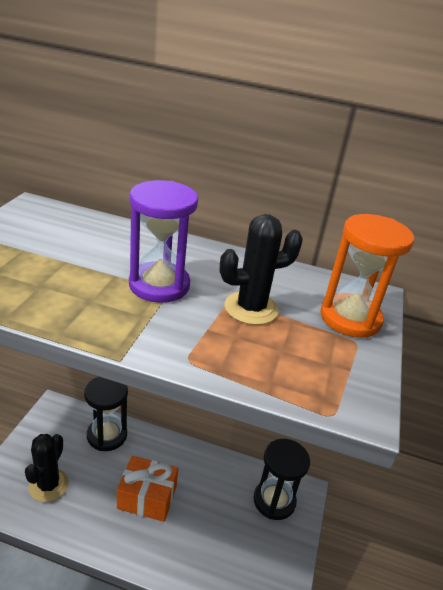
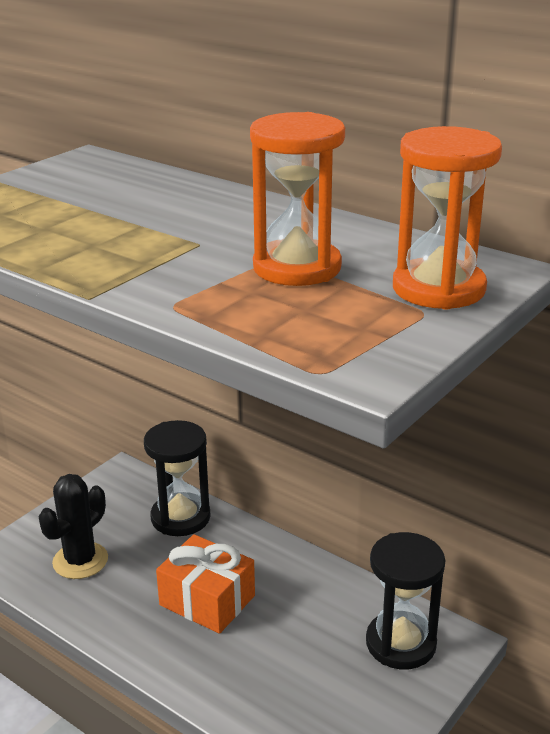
camera: 25 degrees right, 5 degrees down
purple hourglass [129,180,198,303] -> none
black cactus [220,214,303,325] -> orange hourglass [250,112,345,286]

